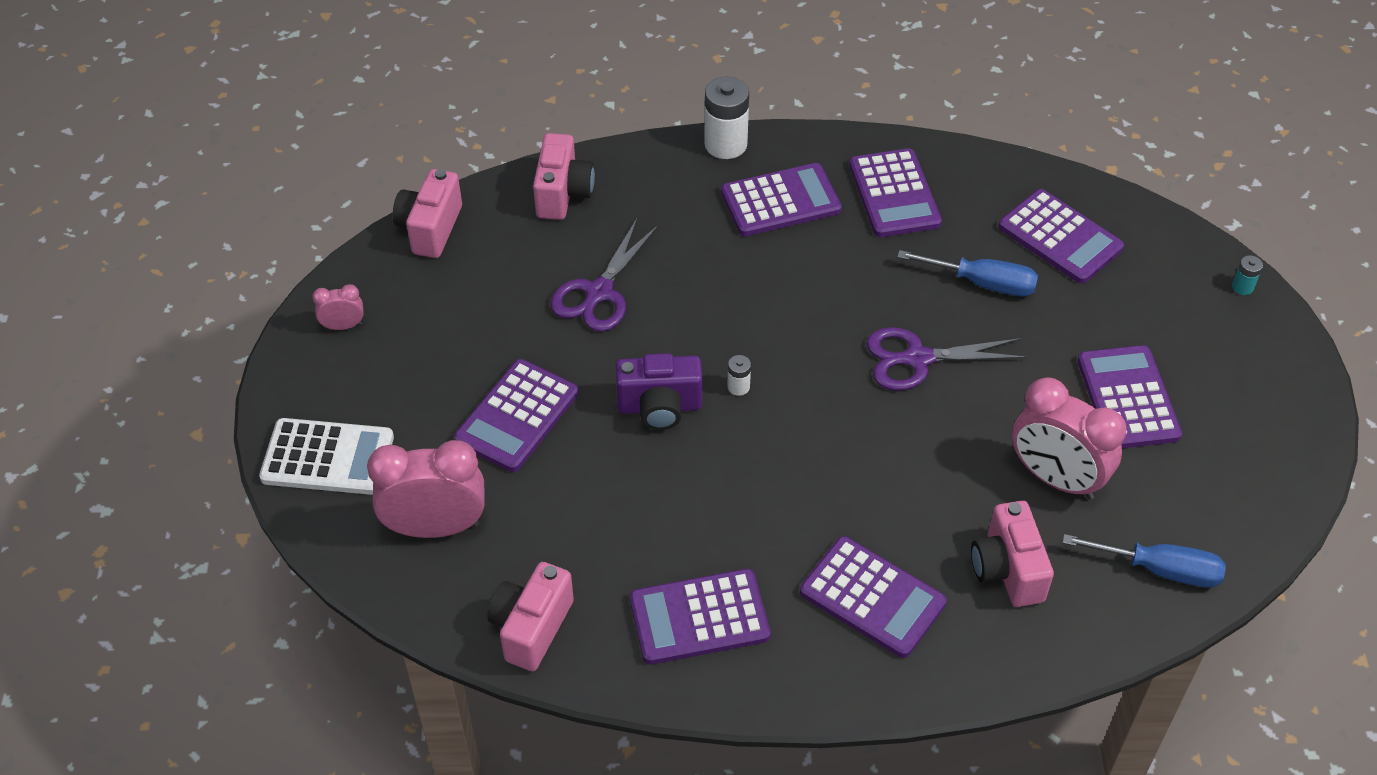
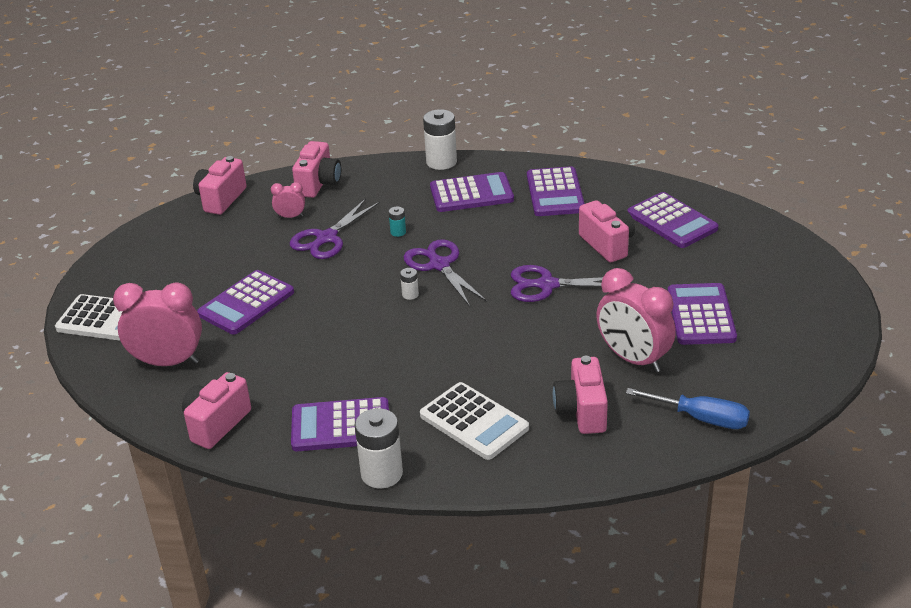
camera: 10 degrees right, 15 degrees down
pink clock [312,284,364,330] -> pink clock moved to [271,182,305,218]
purple camera [615,353,702,430] -> none
purple calculator [800,536,947,658] -> white calculator [420,382,529,460]
blue screwdriver [897,250,1038,296] -> pink camera [579,200,635,262]
turquoise battery [1232,255,1263,295] -> turquoise battery moved to [389,207,406,237]
none -> white battery [355,408,403,488]
none -> purple scissors [404,239,487,307]

